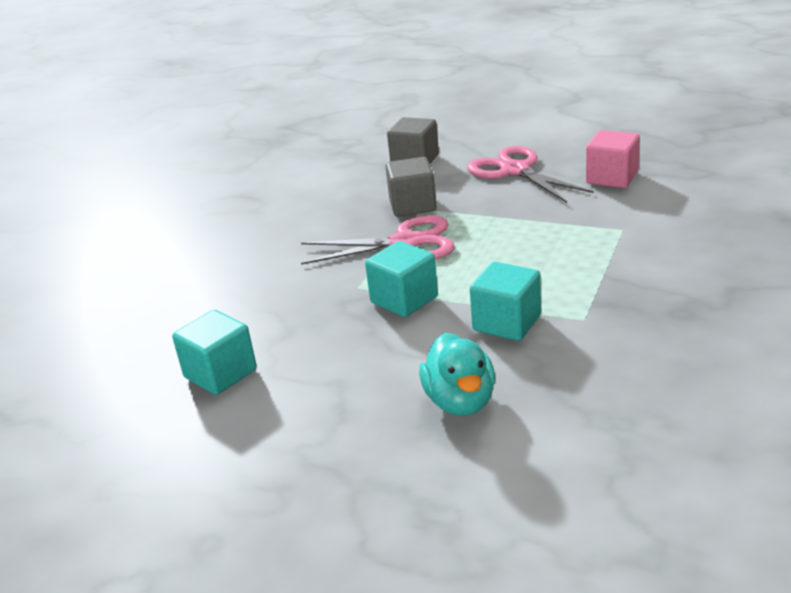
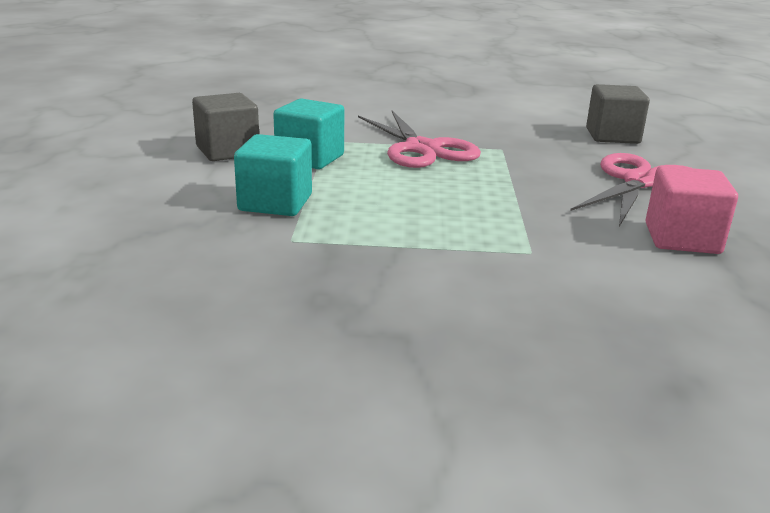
camera: 65 degrees right, 5 degrees down
turquoise cube [172,310,257,395] -> none
grey cube [386,157,436,217] -> grey cube moved to [192,93,259,161]
turquoise duck [419,333,495,416] -> none

